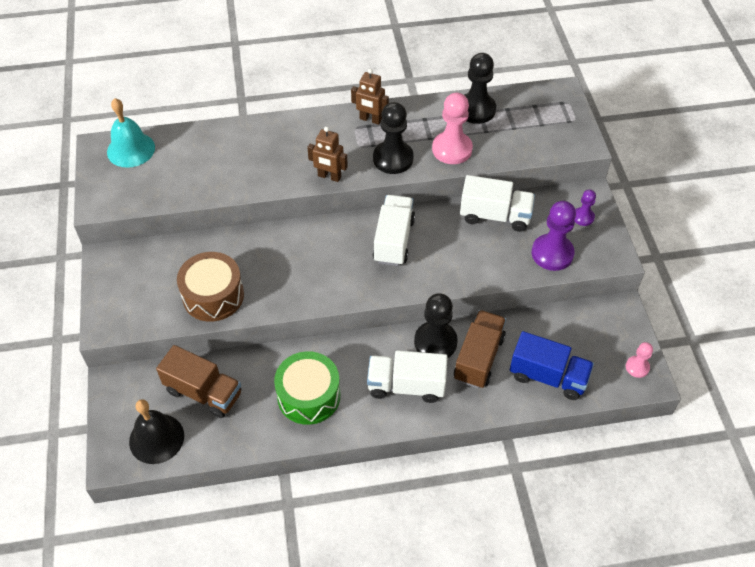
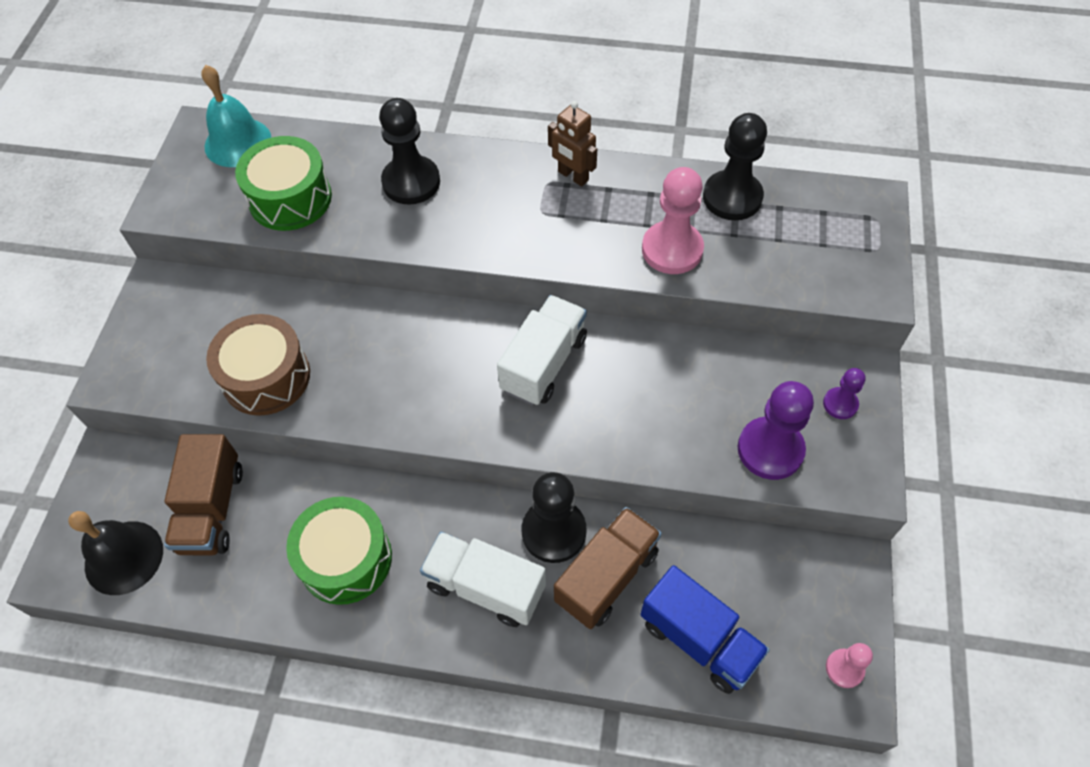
camera: 20 degrees right, 5 degrees up
brown truck [156,345,241,418] -> brown truck turned 45 degrees clockwise [164,434,243,555]
brown robot [307,127,348,182] -> none
black pawn [373,102,414,174] -> black pawn moved to [379,98,440,205]
white truck [460,175,535,232] -> none
none -> green drum [235,136,332,231]

